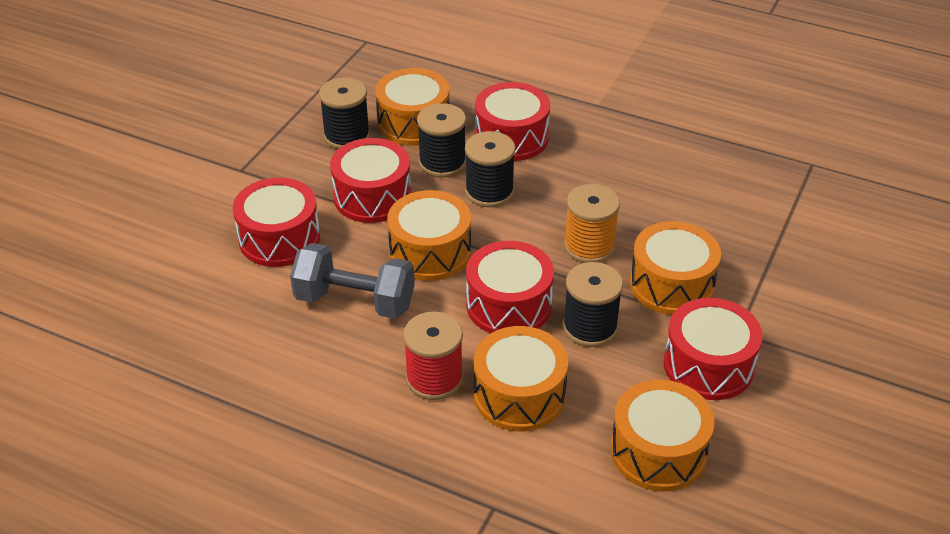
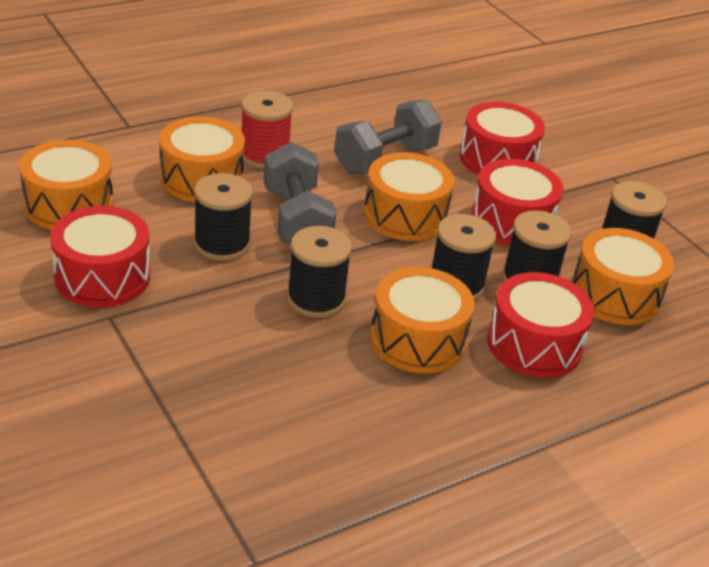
camera: 120 degrees right, 5 degrees down
red drum [466,241,554,333] -> grey dumbbell [264,142,337,245]
orange spool [564,184,620,263] -> black spool [287,226,352,318]
orange drum [630,221,721,315] -> orange drum moved to [370,267,475,373]

